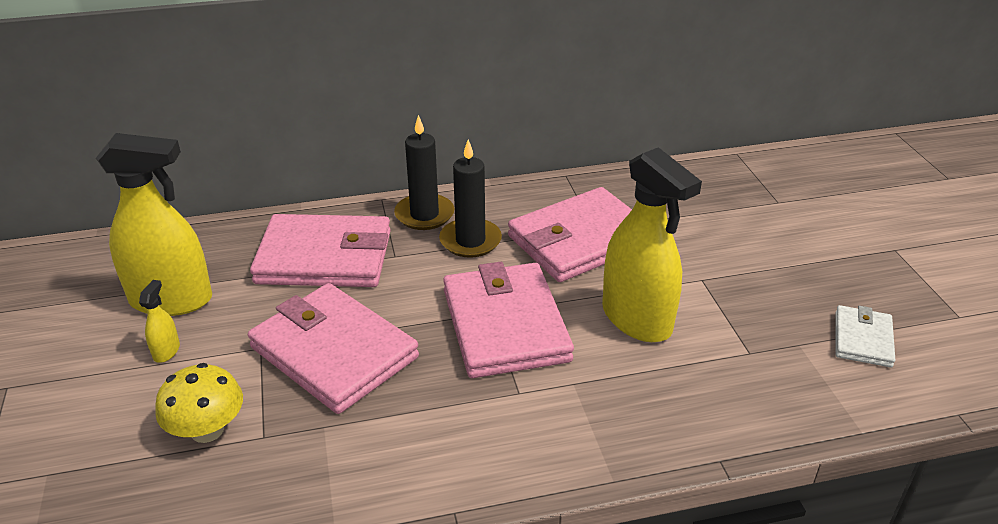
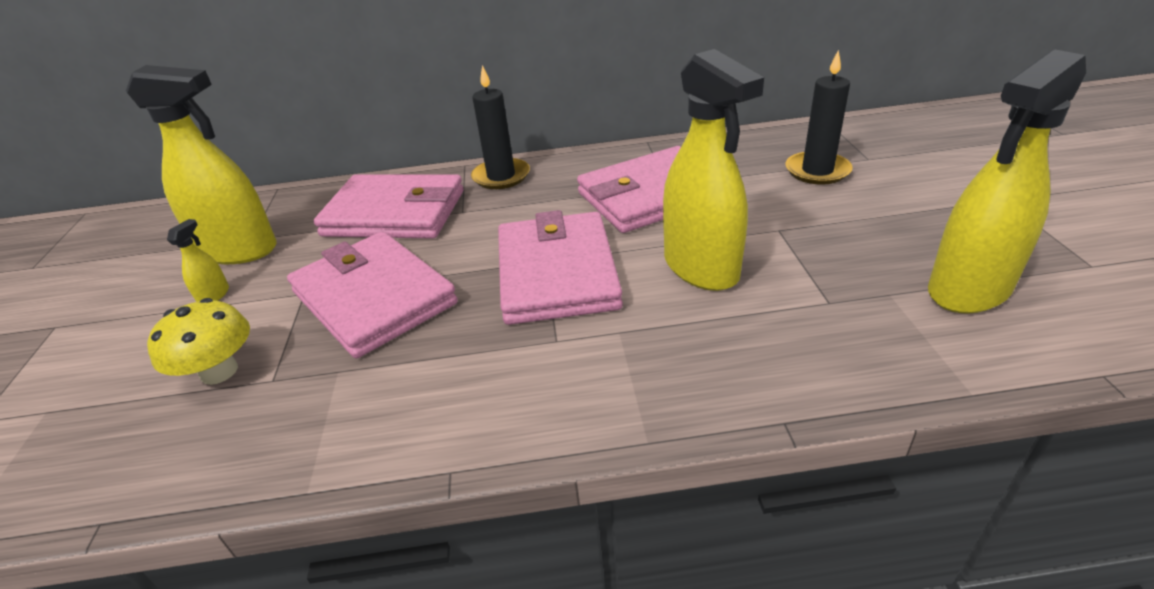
camera: 10 degrees right, 0 degrees up
black candle [439,139,502,258] -> black candle moved to [785,50,853,185]
white wallet [836,305,895,368] -> yellow spray bottle [928,49,1086,314]

